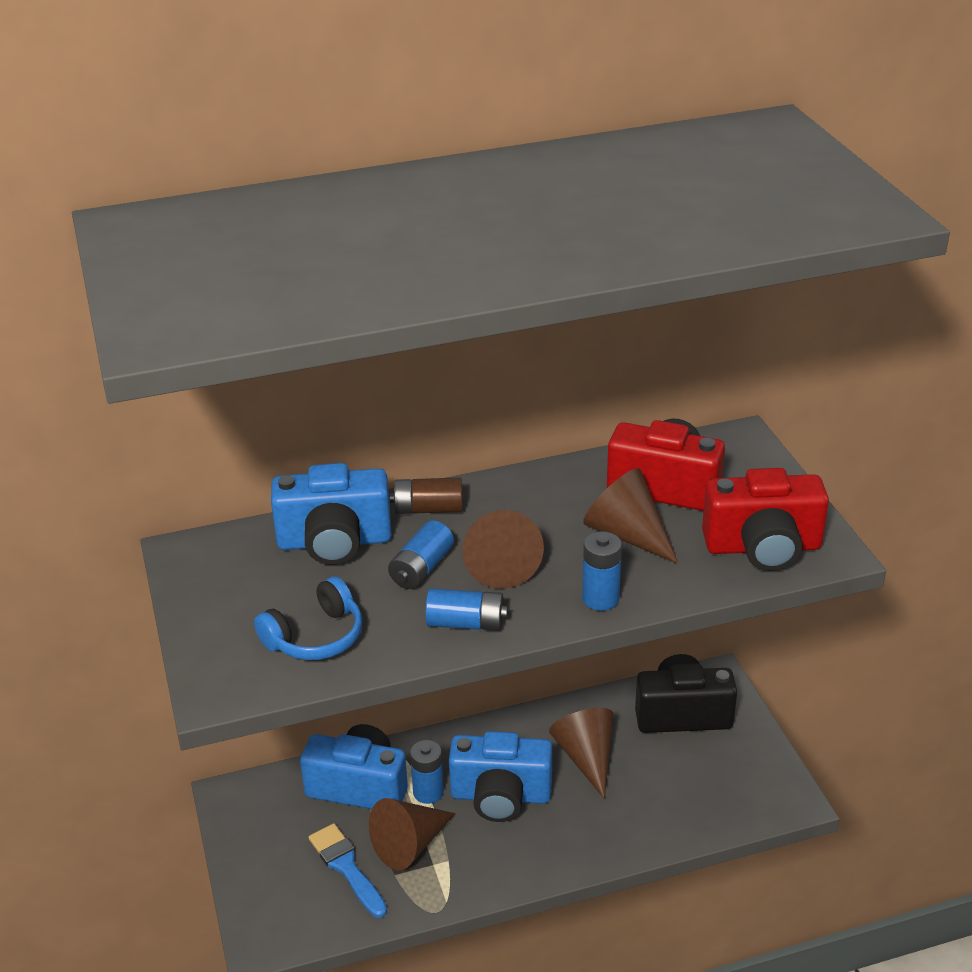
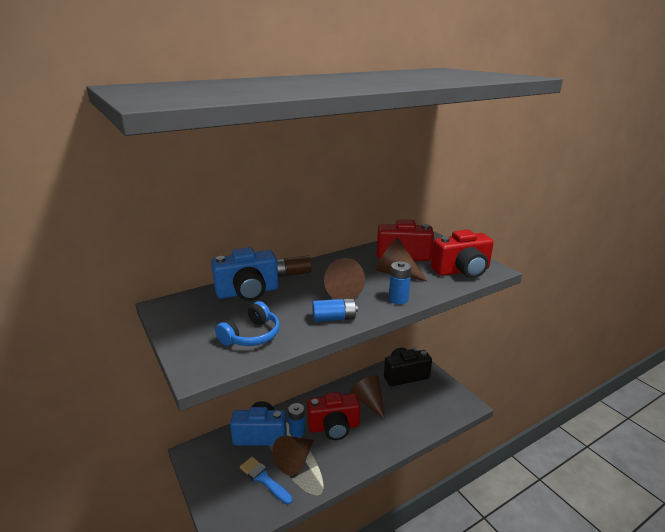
camera: 15 degrees left, 10 degrees down
blue battery [388,520,454,589] -> none
blue camera [449,731,552,822] -> red camera [307,392,360,440]

